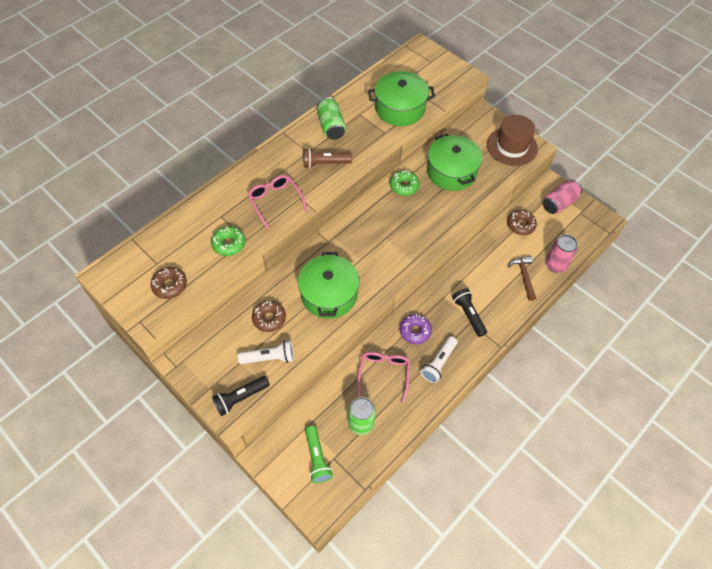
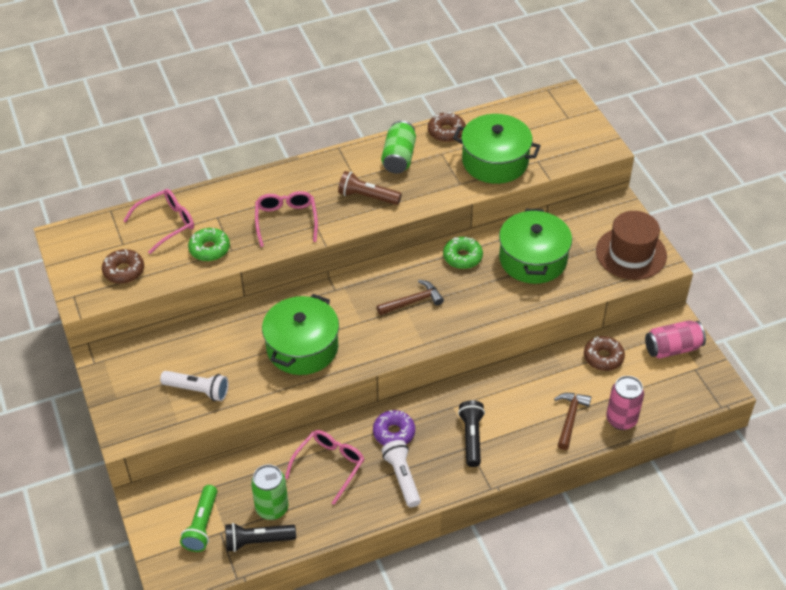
camera: 25 degrees right, 10 degrees down
black flashlight [212,376,270,416] -> black flashlight moved to [225,523,296,552]
brown donut [252,301,286,332] -> brown donut moved to [428,112,466,142]
white flashlight [421,336,458,383] -> white flashlight turned 105 degrees clockwise [381,440,421,507]
none -> pink glasses [123,189,194,254]
none -> brown hammer [377,280,444,316]

